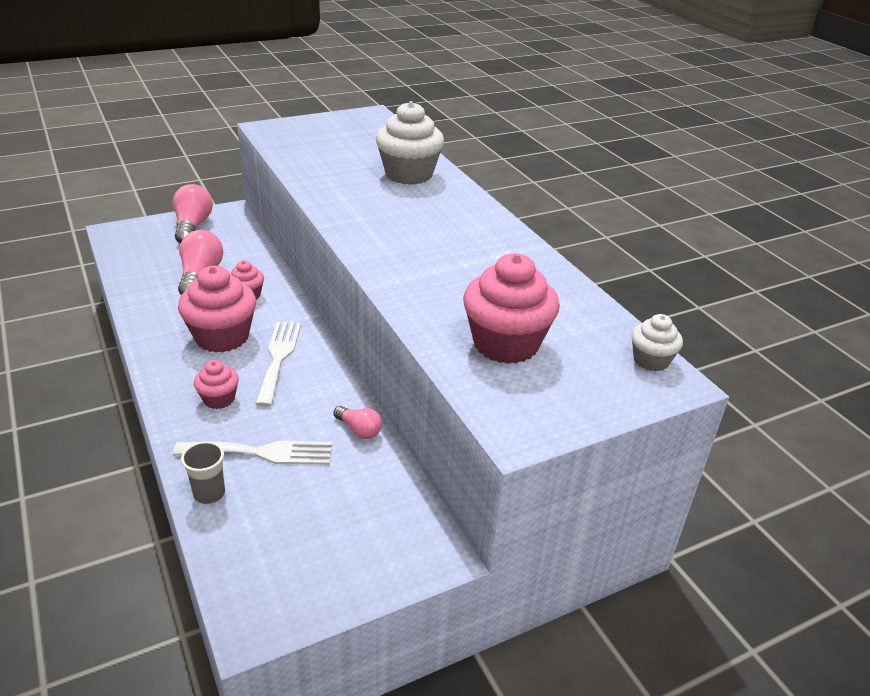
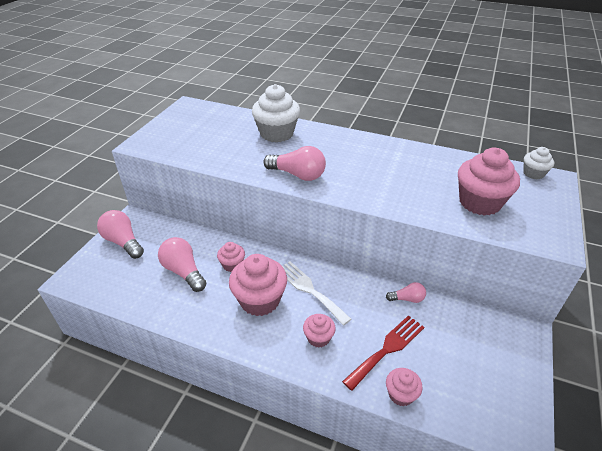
camera: 40 degrees left, 5 degrees up
white fork [173,441,332,465] -> red fork [342,315,424,391]
grey cup [181,441,225,504] -> pink cupcake [386,368,423,406]
none -> pink light bulb [263,146,326,181]

